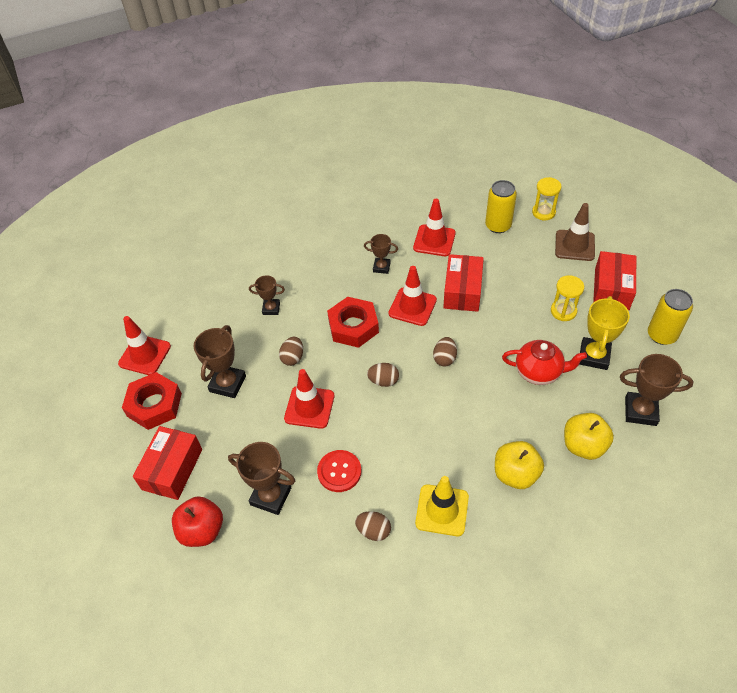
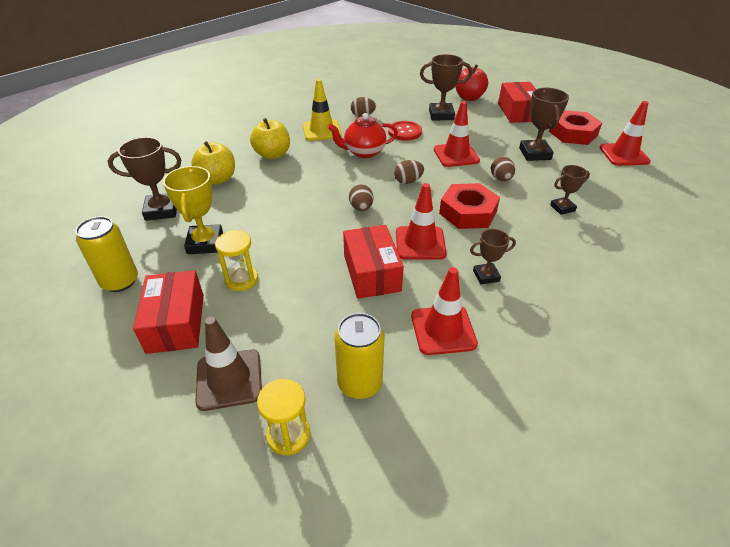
camera: 155 degrees right, 10 degrees down
red teapot [502,340,587,385] -> red teapot moved to [328,113,398,158]

